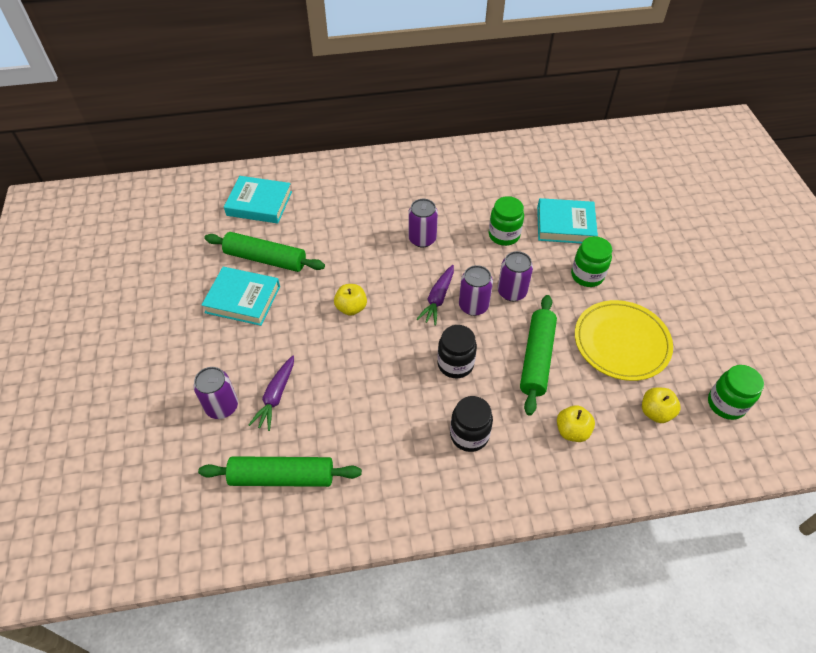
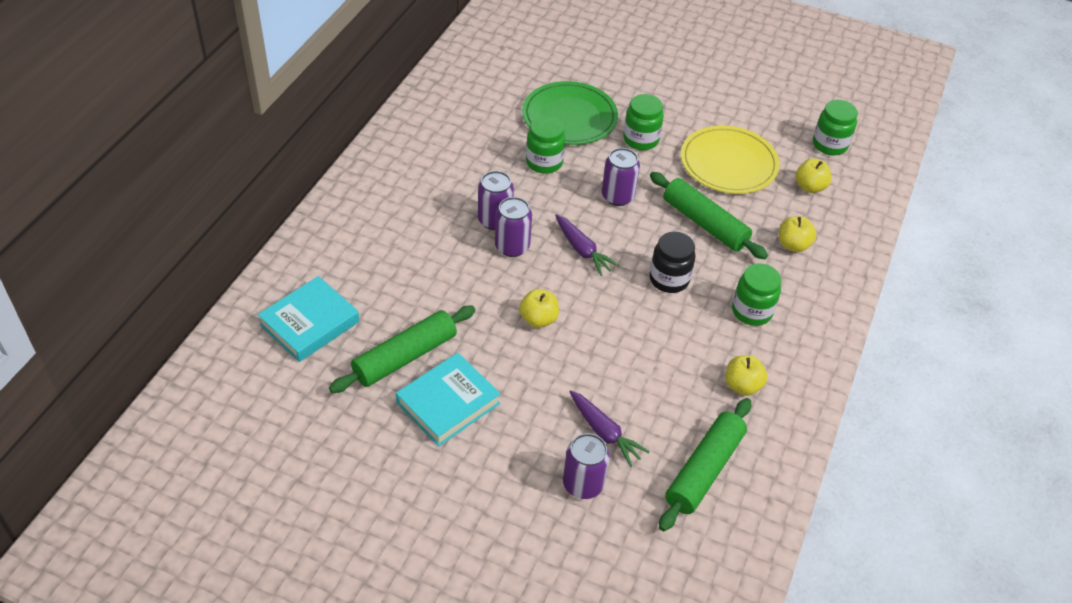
camera: 60 degrees left, 5 degrees down
black jar [450,396,493,452] -> green jar [732,263,781,326]
purple can [459,265,493,316] -> purple can moved to [495,197,532,257]
turquoise book [537,198,598,244] -> green plate [522,81,618,145]
none -> yellow apple [725,355,768,396]

